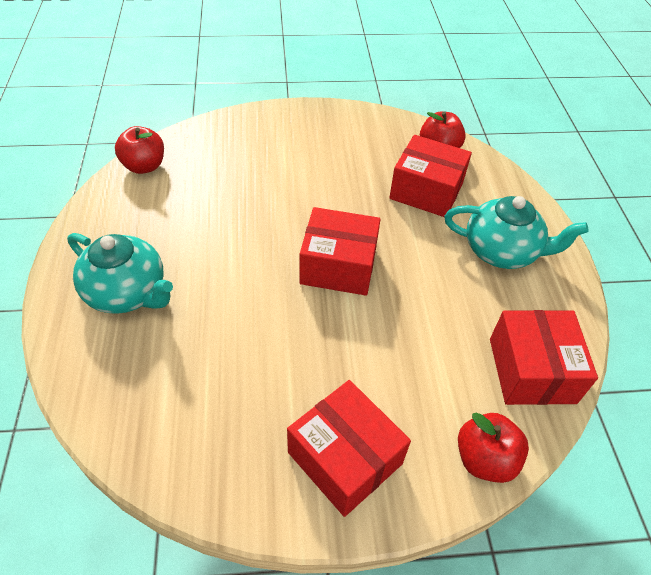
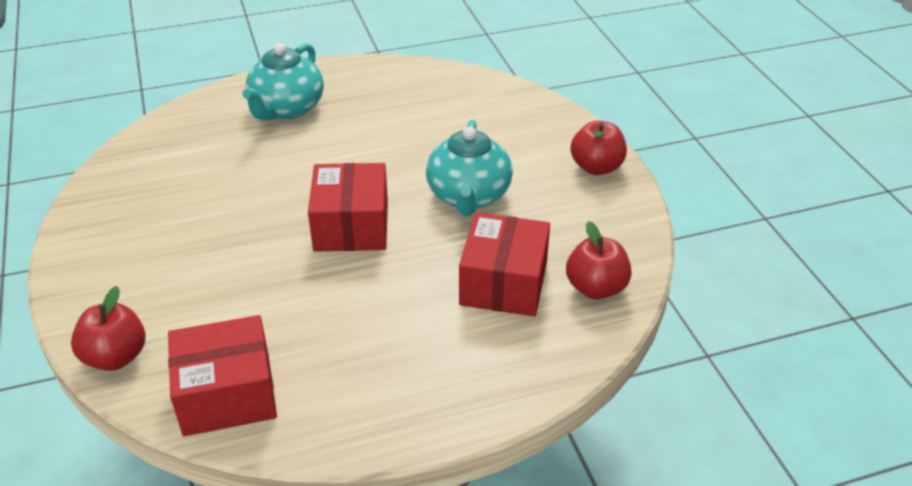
camera: 80 degrees right, 10 degrees down
red apple [115,126,164,174] -> red apple moved to [570,120,627,175]
red box [287,380,411,517] -> none
turquoise teapot [444,196,589,269] -> turquoise teapot moved to [426,120,513,216]

